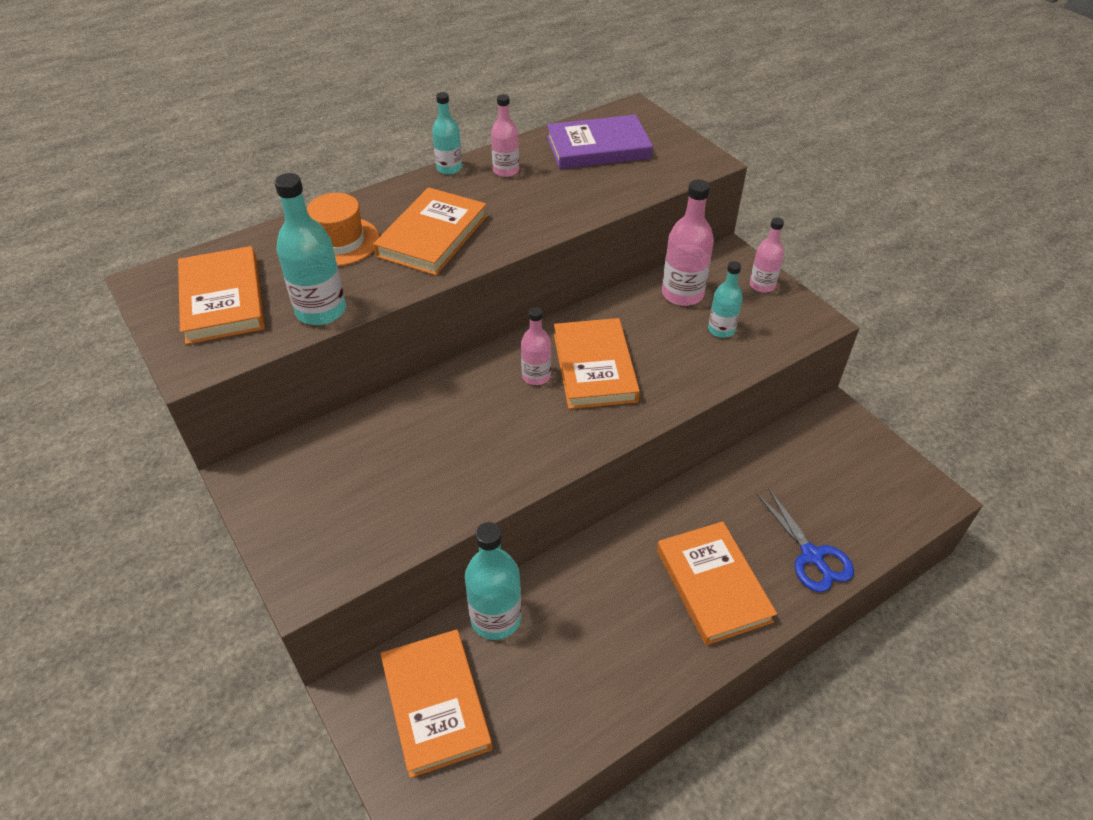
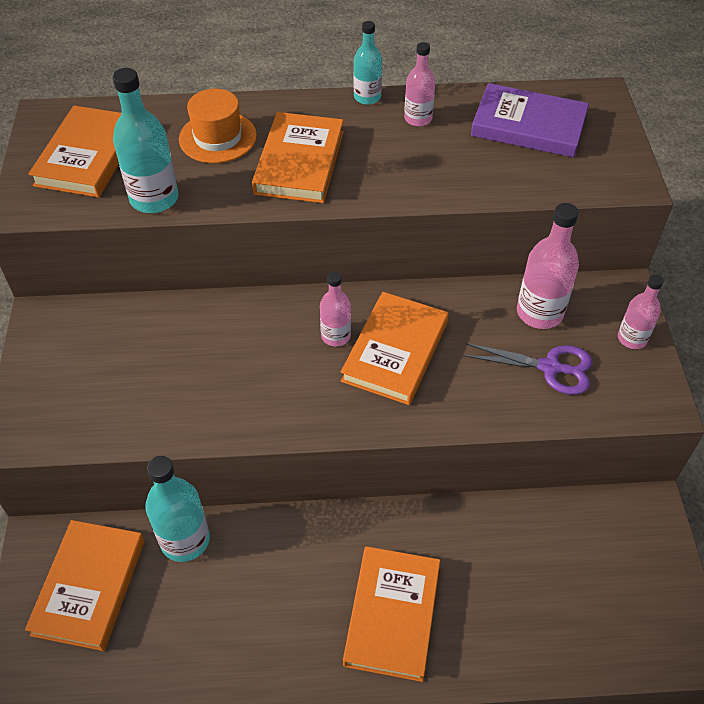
camera: 30 degrees right, 5 degrees up
orange book [373,187,487,275] -> orange book turned 45 degrees counterclockwise [252,112,344,203]
turquoise bottle [708,261,743,338] -> purple scissors [462,343,592,395]
blue scissors [757,489,854,592] -> none

